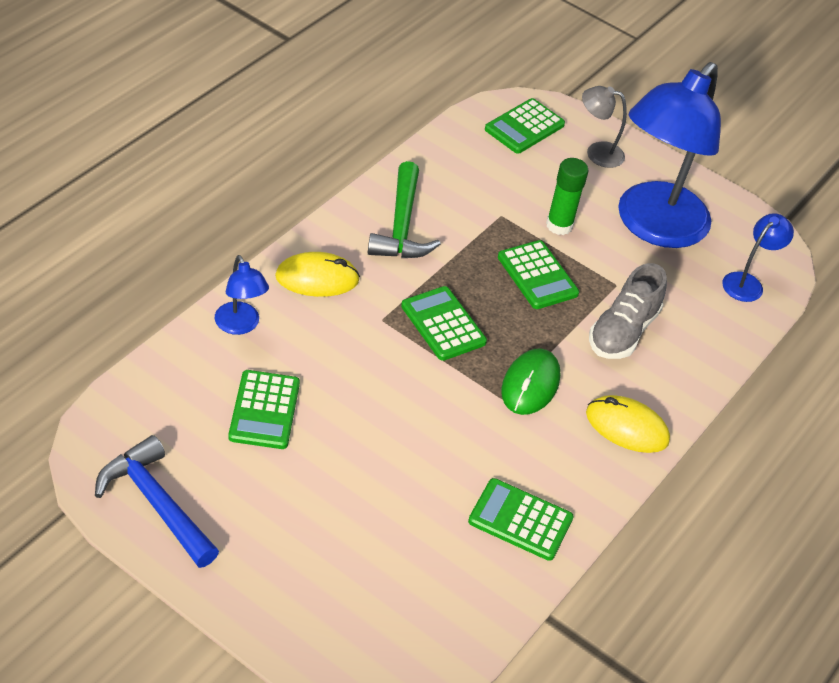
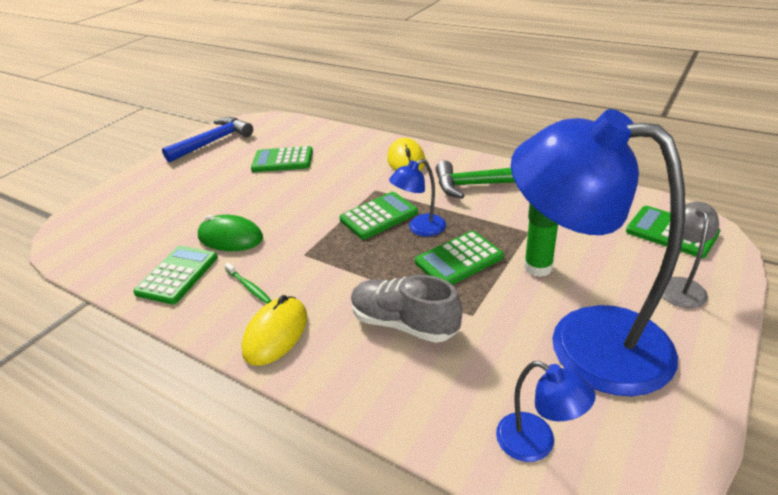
camera: 95 degrees right, 10 degrees down
blue lamp [215,255,269,335] -> blue lamp moved to [389,159,446,237]
green mouse [501,349,560,415] -> green mouse moved to [198,215,263,251]
none -> green toothbrush [224,263,272,304]

